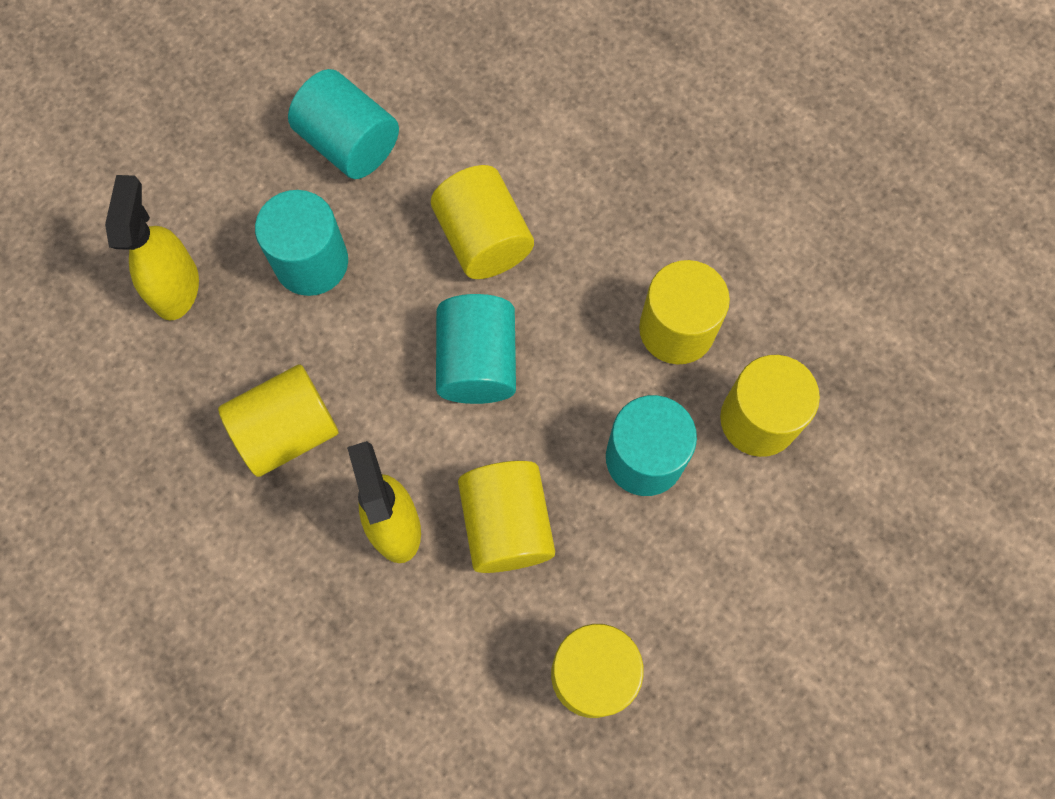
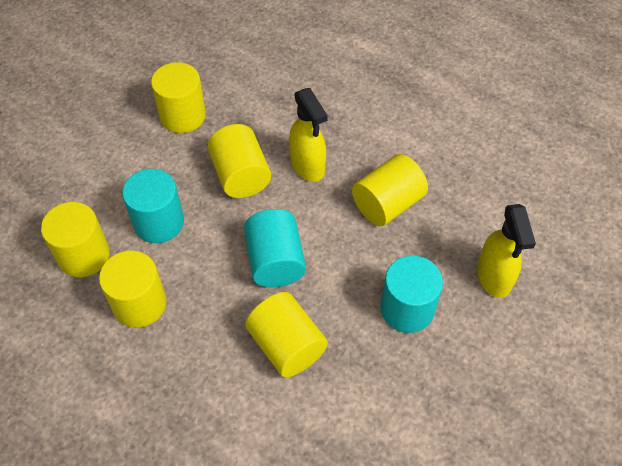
camera: 170 degrees right, 15 degrees down
turquoise cylinder [288,69,399,179] -> none

